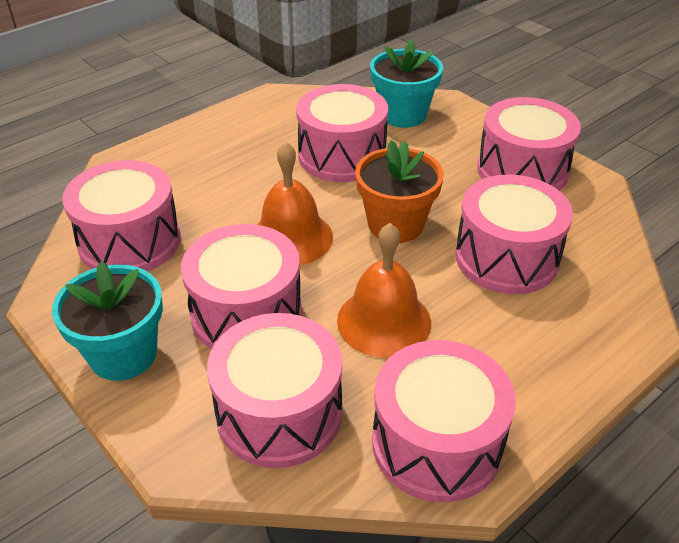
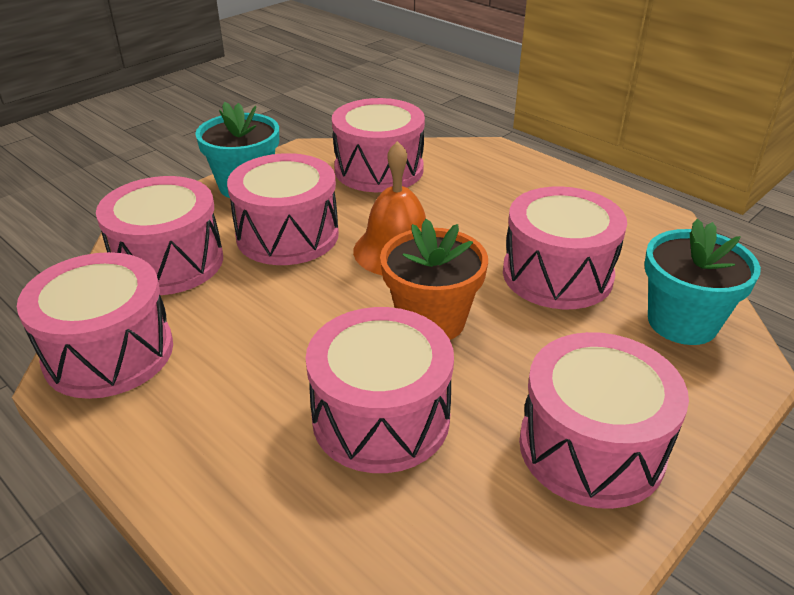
camera: 85 degrees right, 5 degrees down
orange bell [337,223,431,358] -> none

